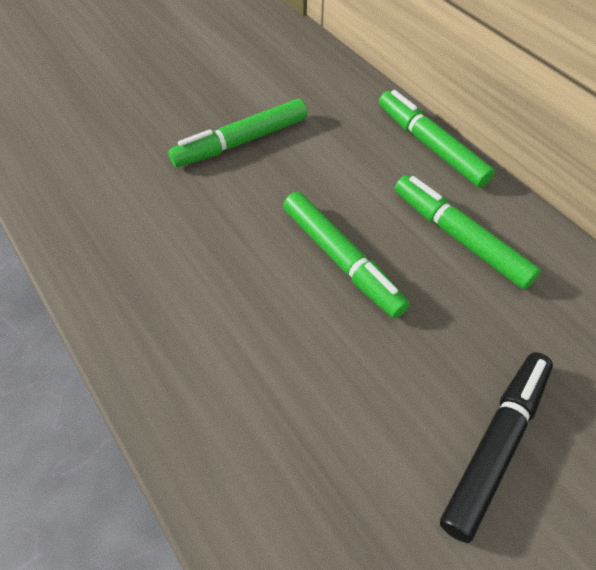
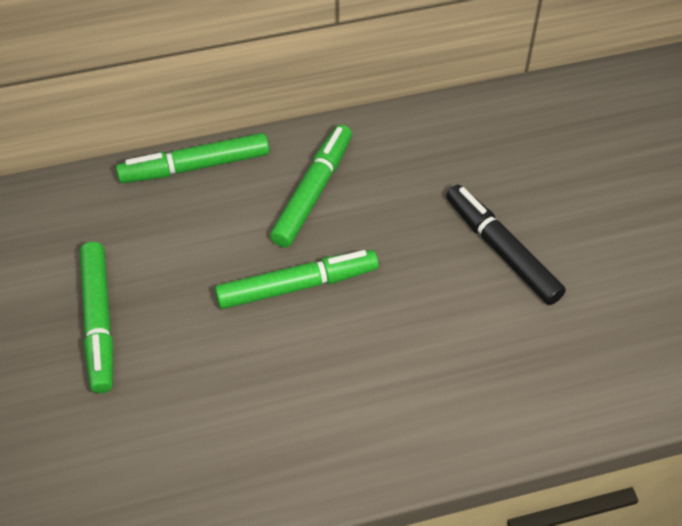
camera: 70 degrees left, 0 degrees up
green marker [395,175,541,289] -> green marker turned 135 degrees clockwise [270,125,352,248]

